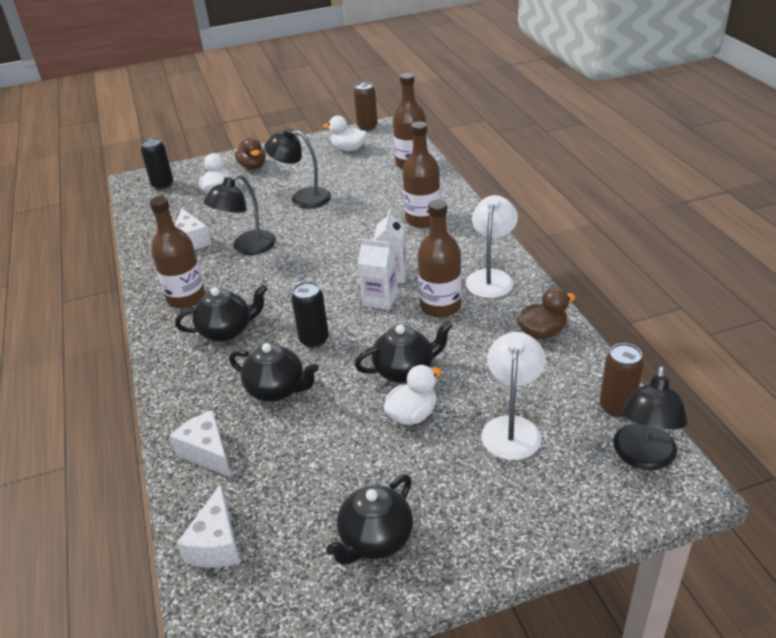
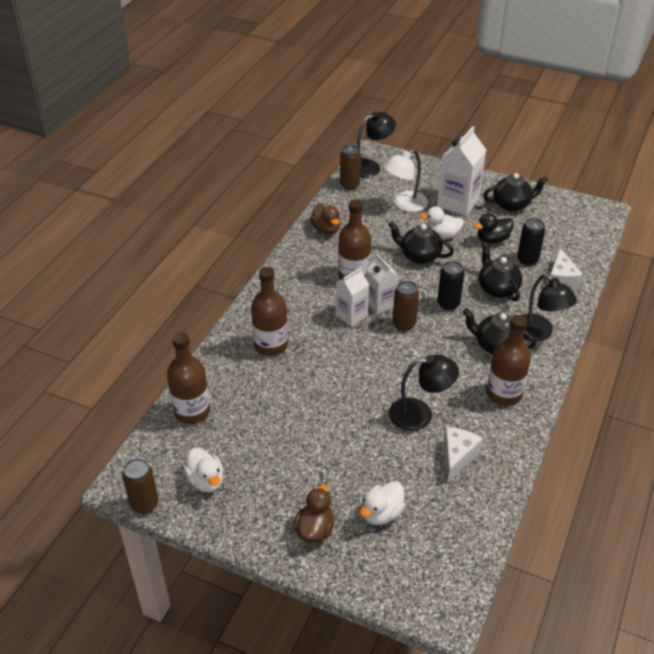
camera: 140 degrees left, 5 degrees up
black can [141,138,173,190] -> black can moved to [517,218,545,266]
white cheese [177,484,240,567] -> none
black lamp [264,128,331,209] -> black lamp moved to [522,274,577,341]
white lamp [466,195,518,298] -> none
brown duck [517,287,576,339] -> brown duck turned 135 degrees counterclockwise [310,204,340,235]
none -> brown can [393,281,419,331]
none -> white carton [437,126,486,216]
none -> black duck [474,213,514,243]

